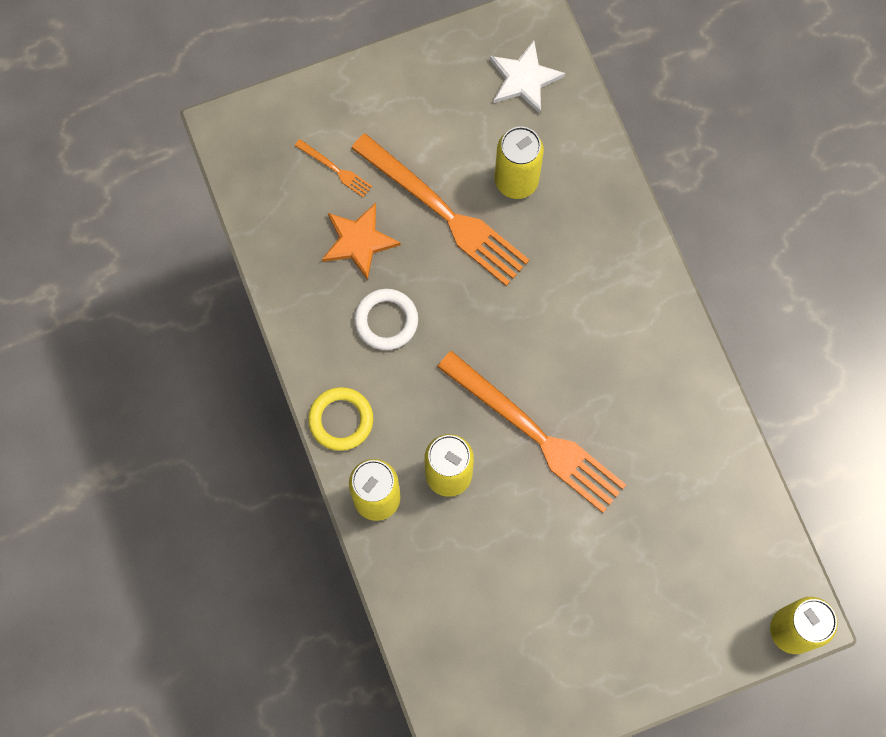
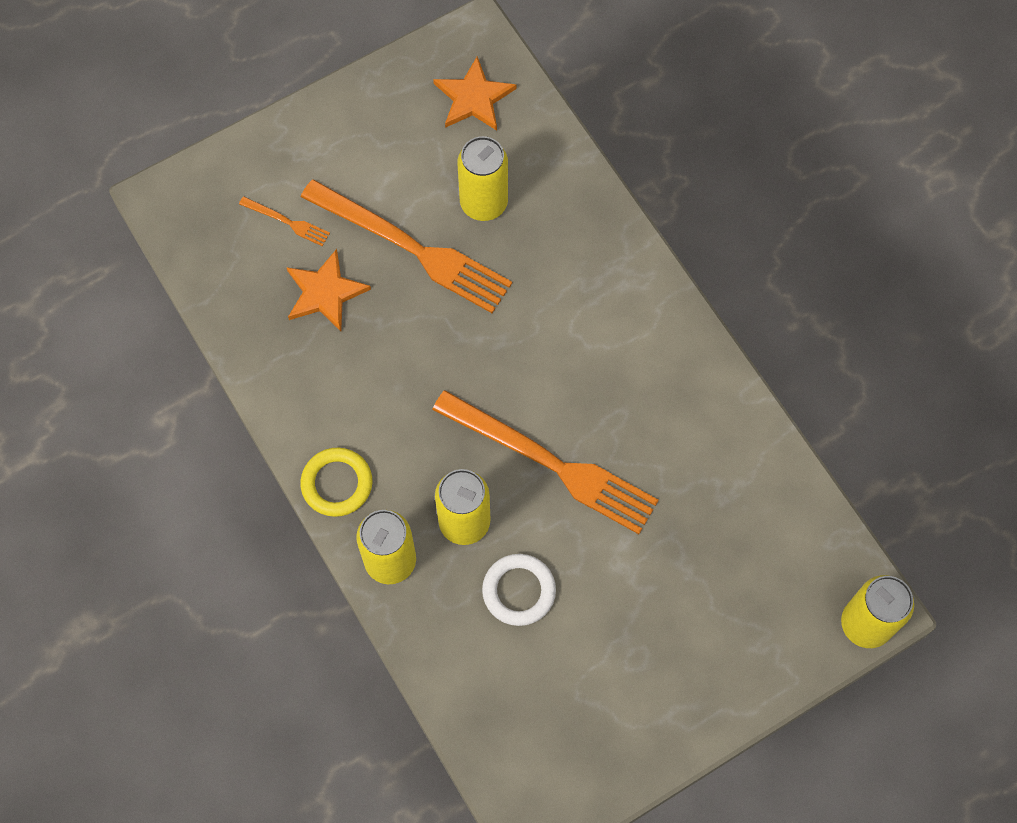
camera: 10 degrees left, 5 degrees down
white ring [354,289,418,350] -> white ring moved to [482,554,556,626]
white star [490,40,565,113] -> orange star [433,57,516,131]

